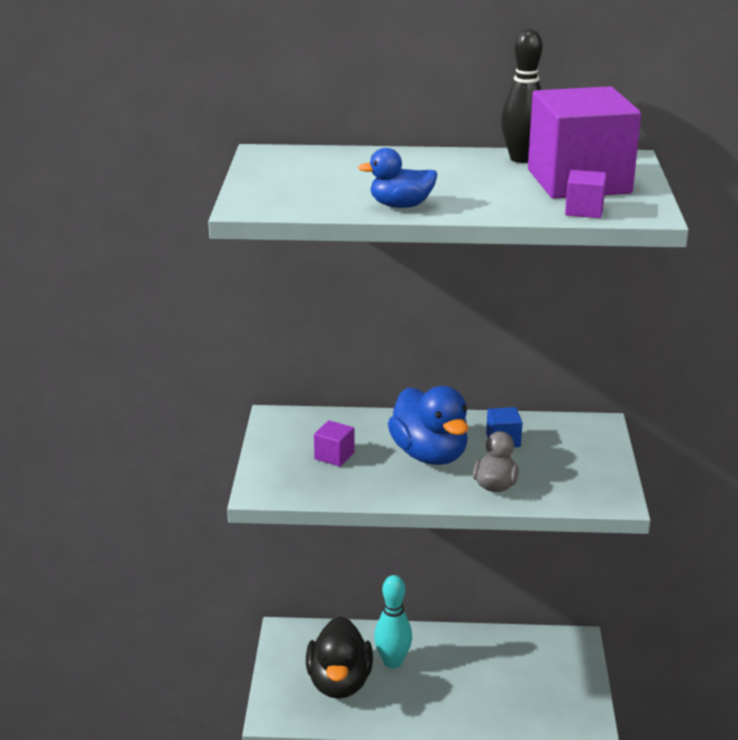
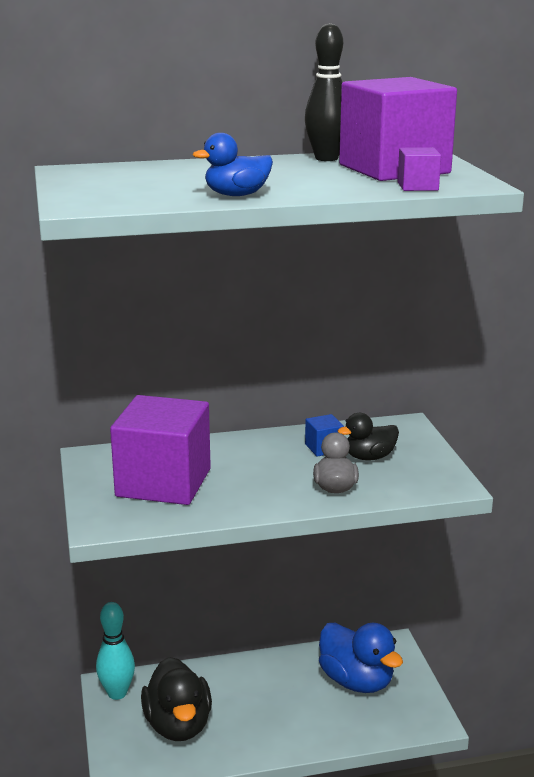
camera: 15 degrees left, 5 degrees down
purple cube [314,420,355,466] -> purple cube [110,395,211,505], size x2.47
turquoise bowling pin [374,575,412,669] -> turquoise bowling pin moved to [96,602,135,700]
blue duck [388,386,469,465] -> blue duck moved to [319,623,403,693]
none -> black duck [337,413,399,460]

